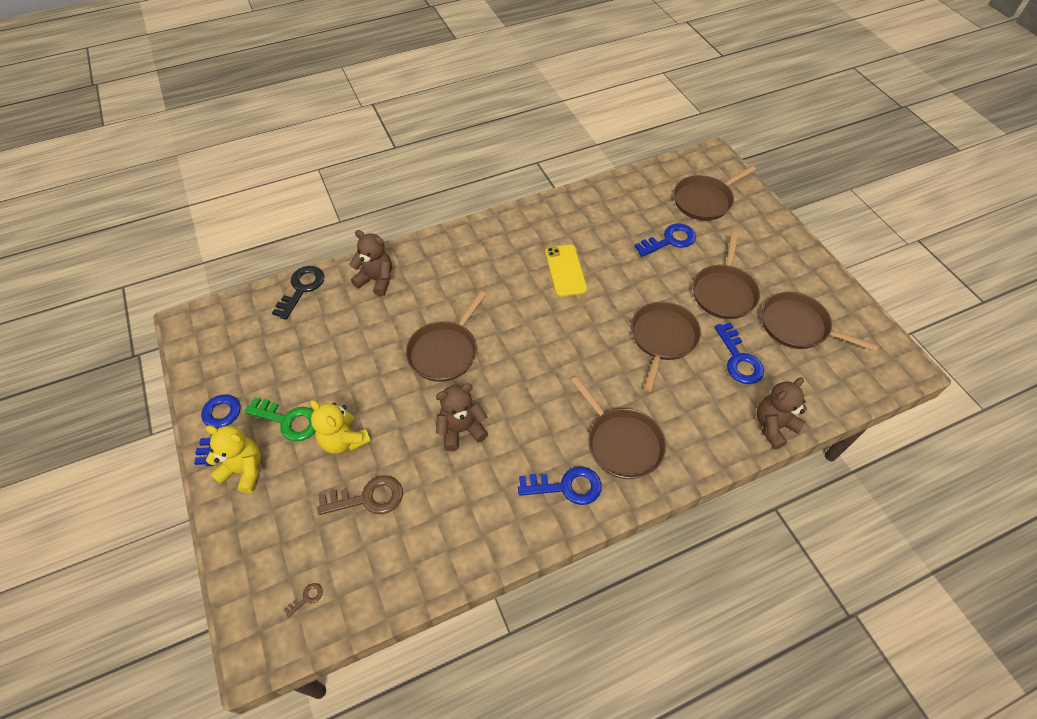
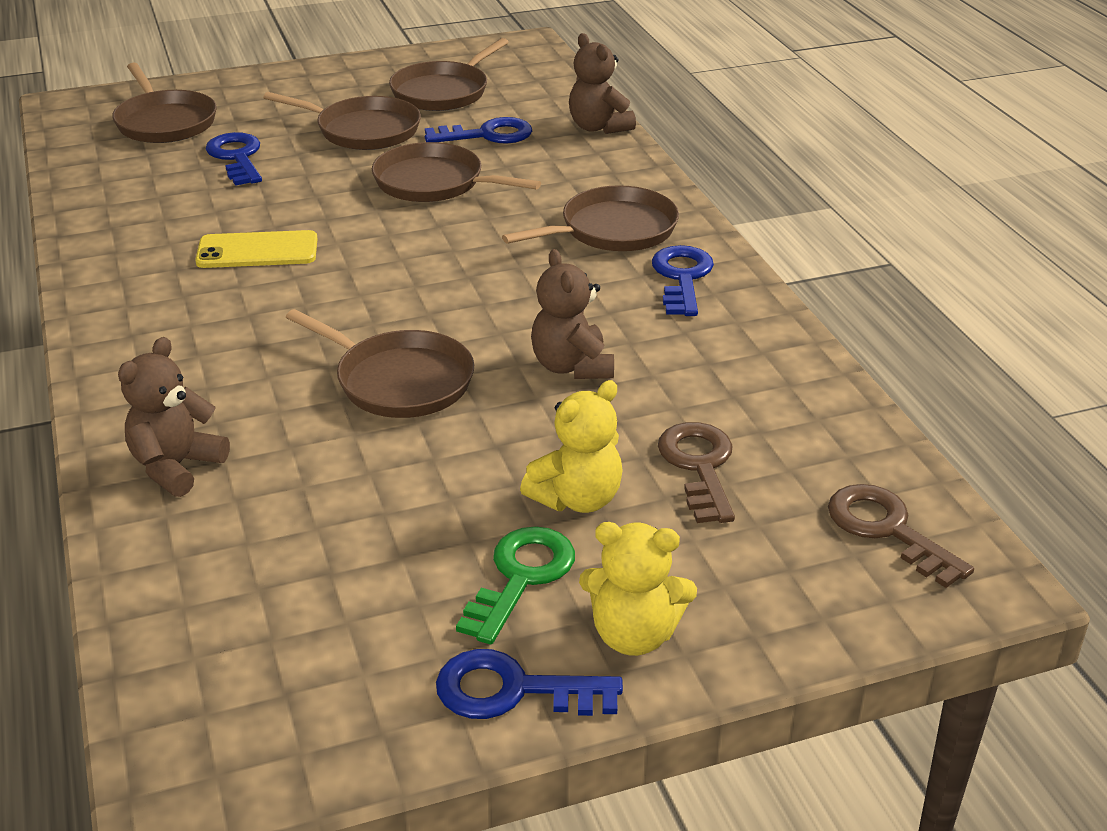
camera: 85 degrees left, 20 degrees down
yellow teddy bear [206,425,261,493] -> yellow teddy bear turned 105 degrees counterclockwise [579,522,697,656]
black key [272,266,325,320] -> none
brown key [284,583,323,618] -> brown key [828,484,974,588], size x2.25

